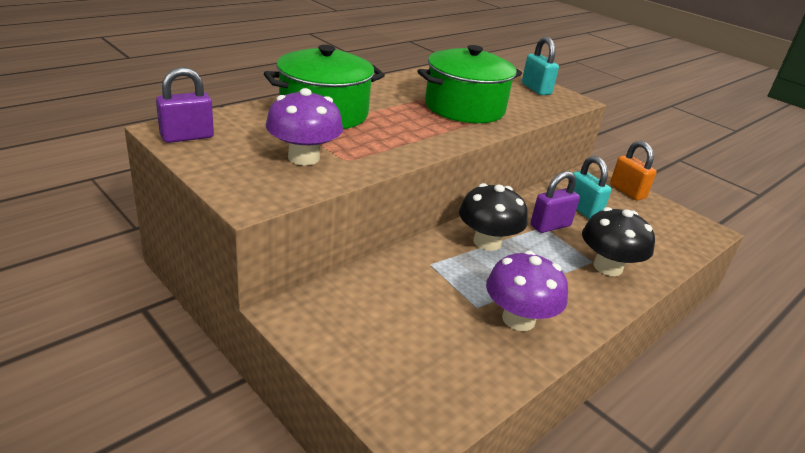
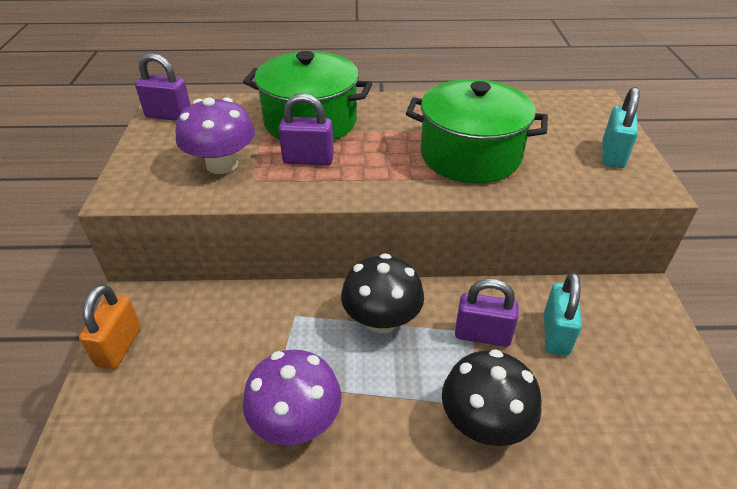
camera: 45 degrees right, 10 degrees up
orange padlock [610,141,657,201] -> orange padlock moved to [79,285,141,369]
none -> purple padlock [278,93,334,165]

